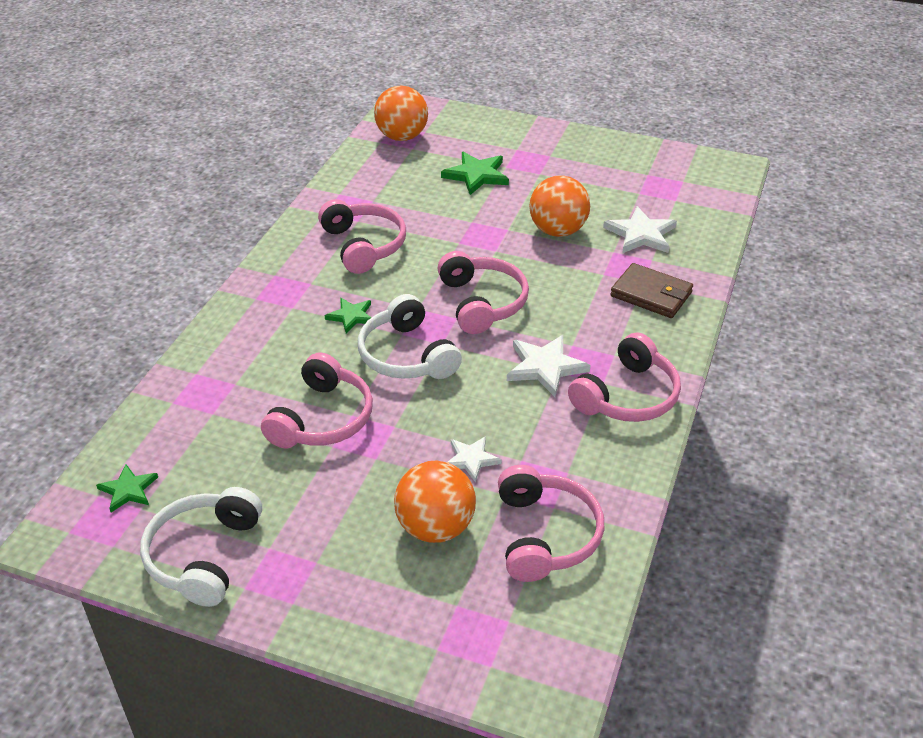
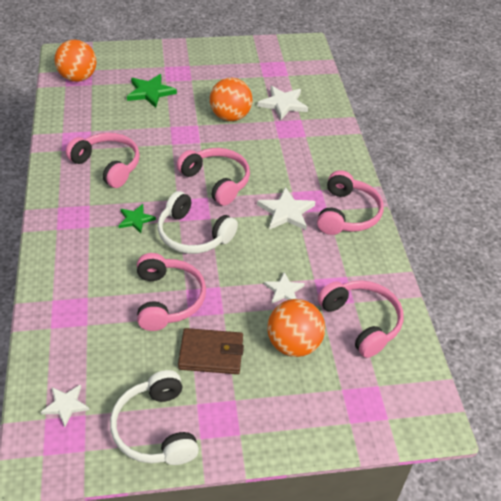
camera: 30 degrees left, 5 degrees up
green star [96,464,158,513] -> white star [41,384,90,427]
brown wallet [610,263,693,318] -> brown wallet moved to [178,328,244,374]

